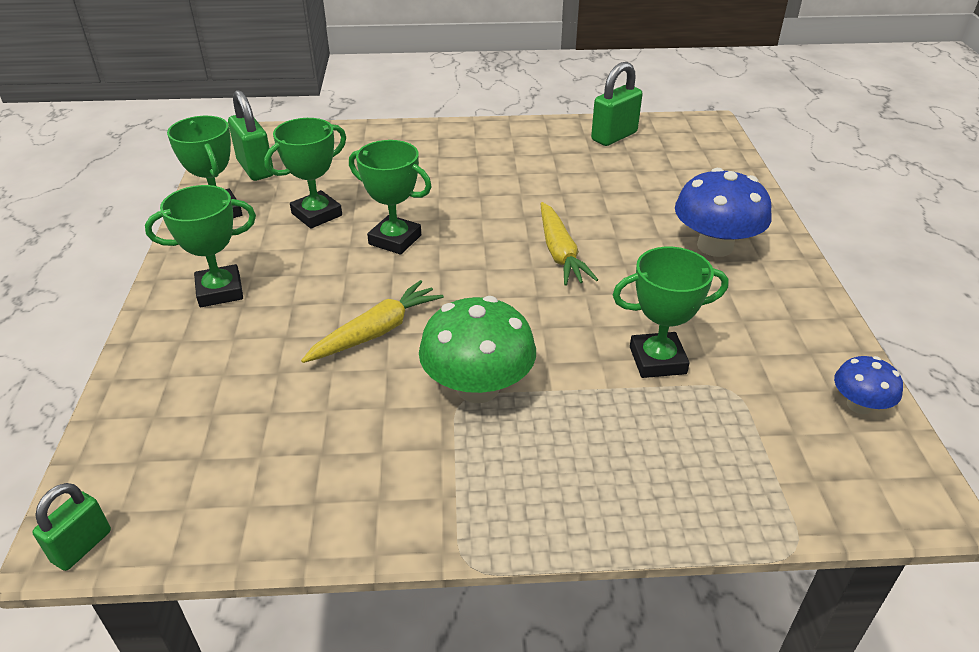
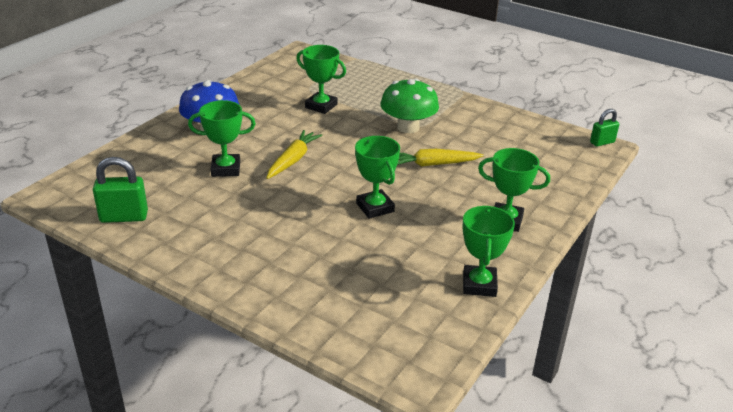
camera: 145 degrees left, 5 degrees down
green padlock [228,90,274,181] -> none
green trophy [264,118,346,229] -> green trophy moved to [188,100,256,177]
blue mushroom [834,356,903,414] -> none

